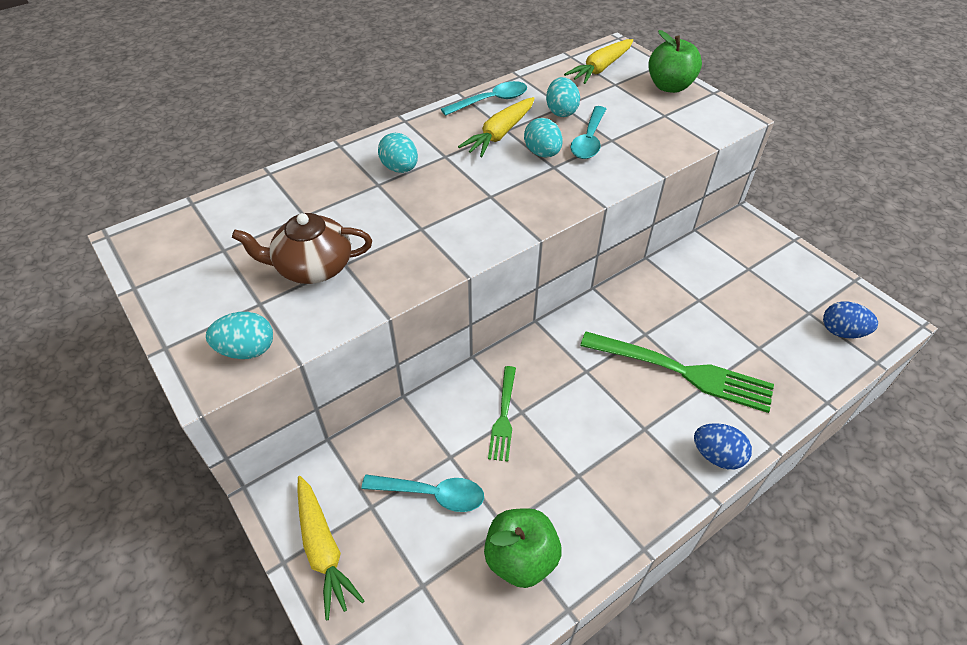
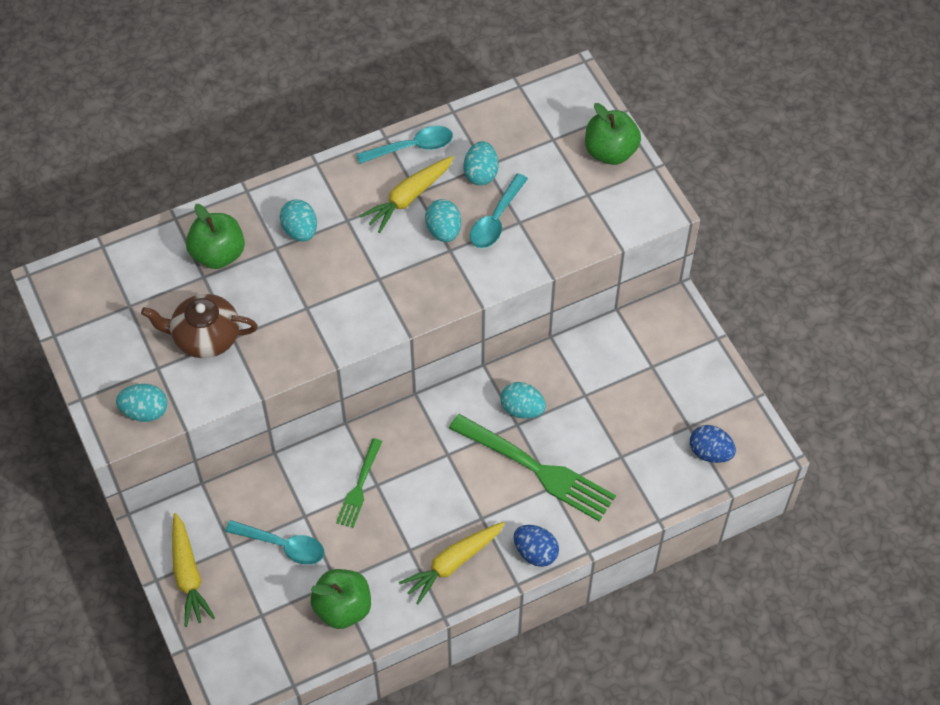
camera: 10 degrees right, 10 degrees up
yellow carrot [564,39,633,84] -> yellow carrot moved to [399,522,505,604]
none -> green apple [186,204,245,269]
none -> turquoise egg [501,382,546,419]

